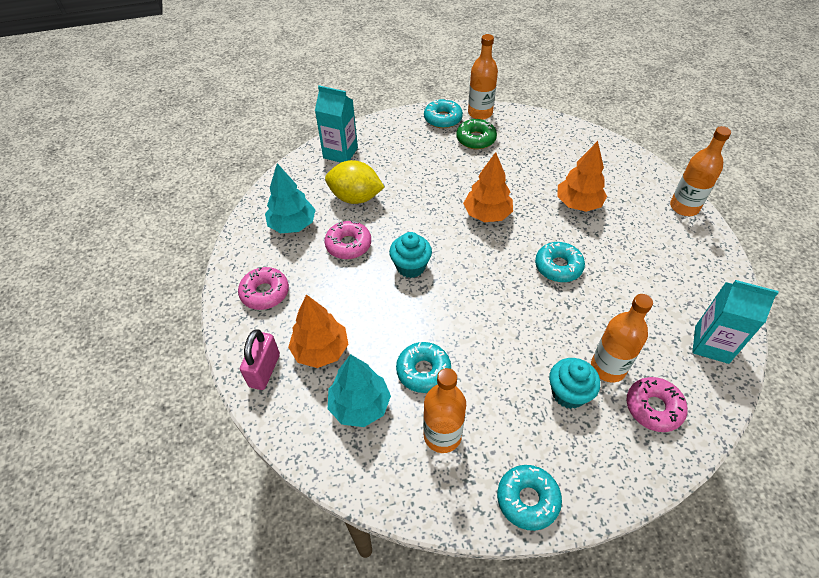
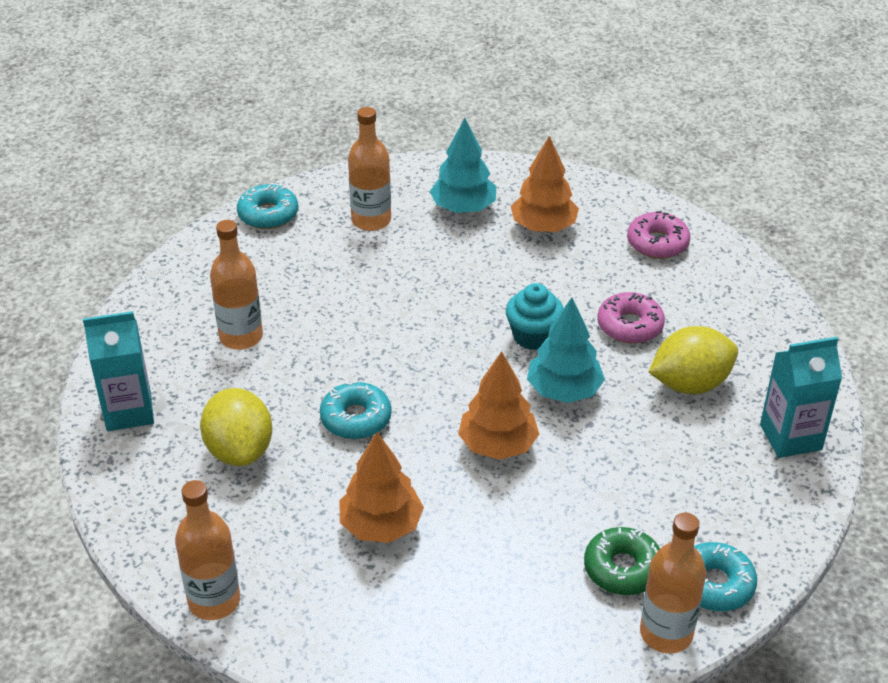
camera: 145 degrees right, 10 degrees down
pink padlock [240,329,280,390] -> none
turquoise tree [265,163,315,233] -> turquoise tree moved to [527,298,605,403]
turquoise donut [396,342,451,393] -> none
turquoise cupcake [549,358,600,409] -> none
pink donut [627,377,688,432] -> none
none -> yellow lemon [200,388,272,466]

